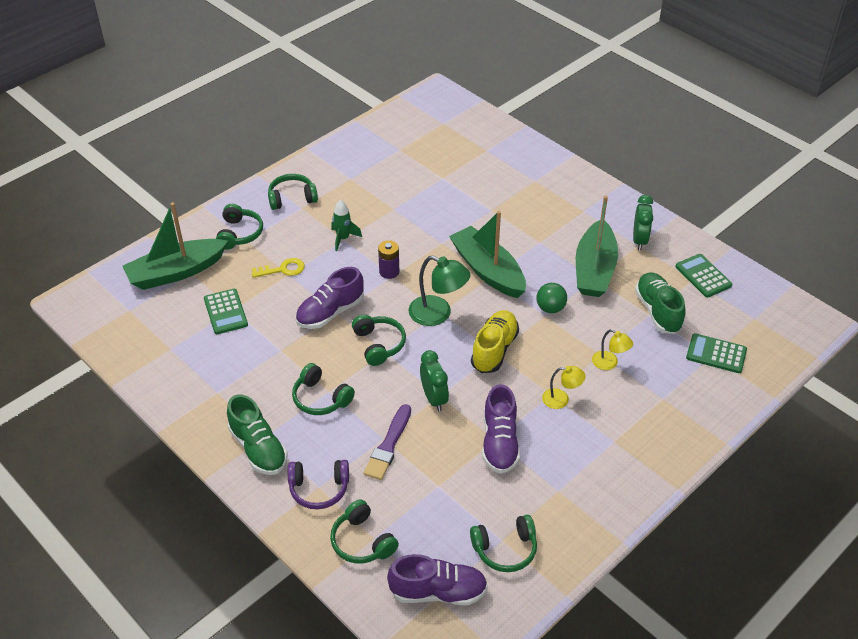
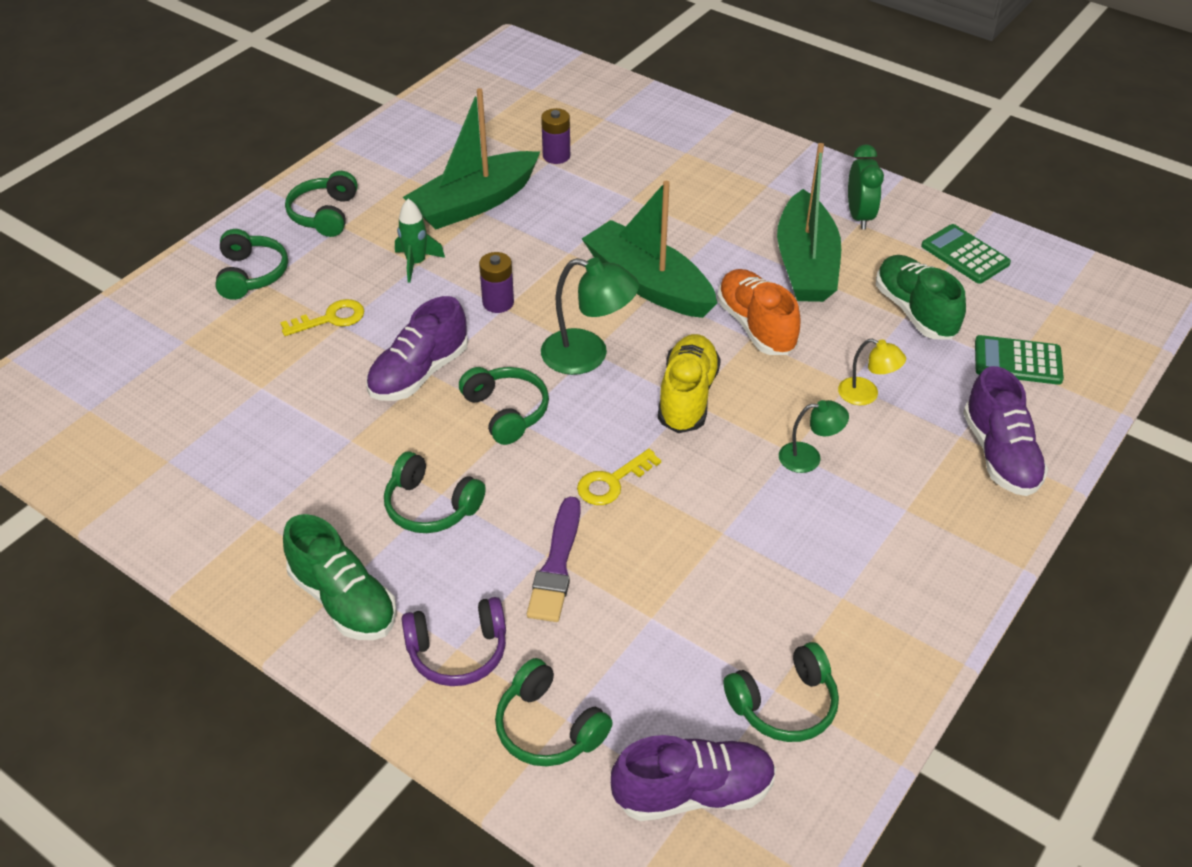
camera: 10 degrees left, 0 degrees up
green boat [122,202,228,290] -> green boat moved to [403,88,540,229]
green calculator [204,289,248,334] -> none
green headphones [268,174,318,210] -> green headphones turned 60 degrees counterclockwise [285,171,358,237]
green clock [420,350,449,411] -> yellow key [577,449,661,505]
purple shoe [482,384,520,474] -> purple shoe moved to [963,366,1048,496]
green ball [537,283,567,313] -> orange shoe [717,269,801,355]
yellow lamp [542,366,586,409] -> green lamp [779,400,849,473]
none -> purple battery [541,108,570,164]

